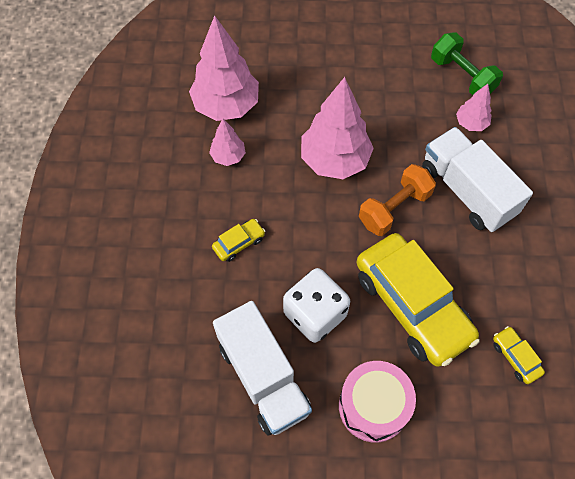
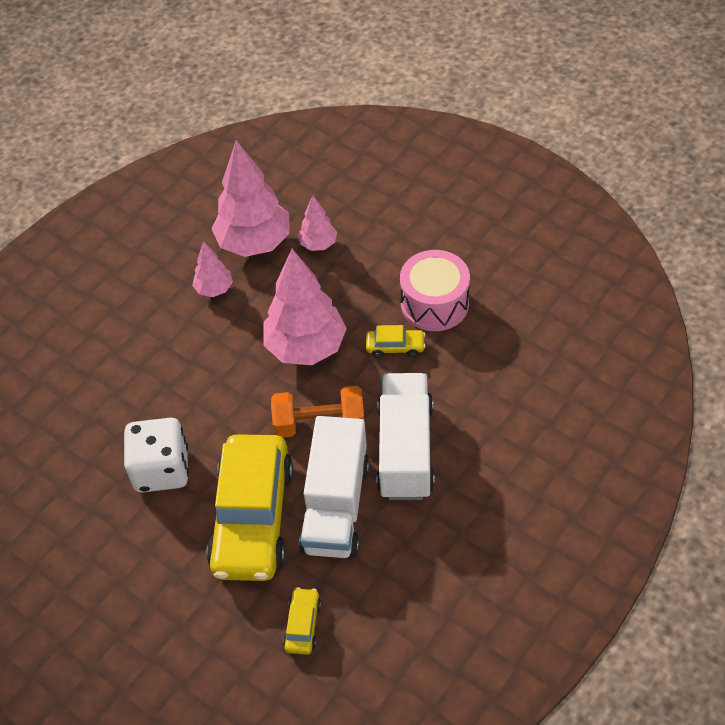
camera: 40 degrees right, 10 degrees down
yellow car [212,219,265,262] -> yellow car moved to [366,325,425,358]
white truck [213,301,312,435] -> white truck moved to [299,416,370,558]
pink drum [339,361,416,442] -> pink drum moved to [400,250,470,331]
green dumbbell [431,32,503,95] -> none
pink tree [456,84,492,131] -> pink tree moved to [298,195,337,251]

